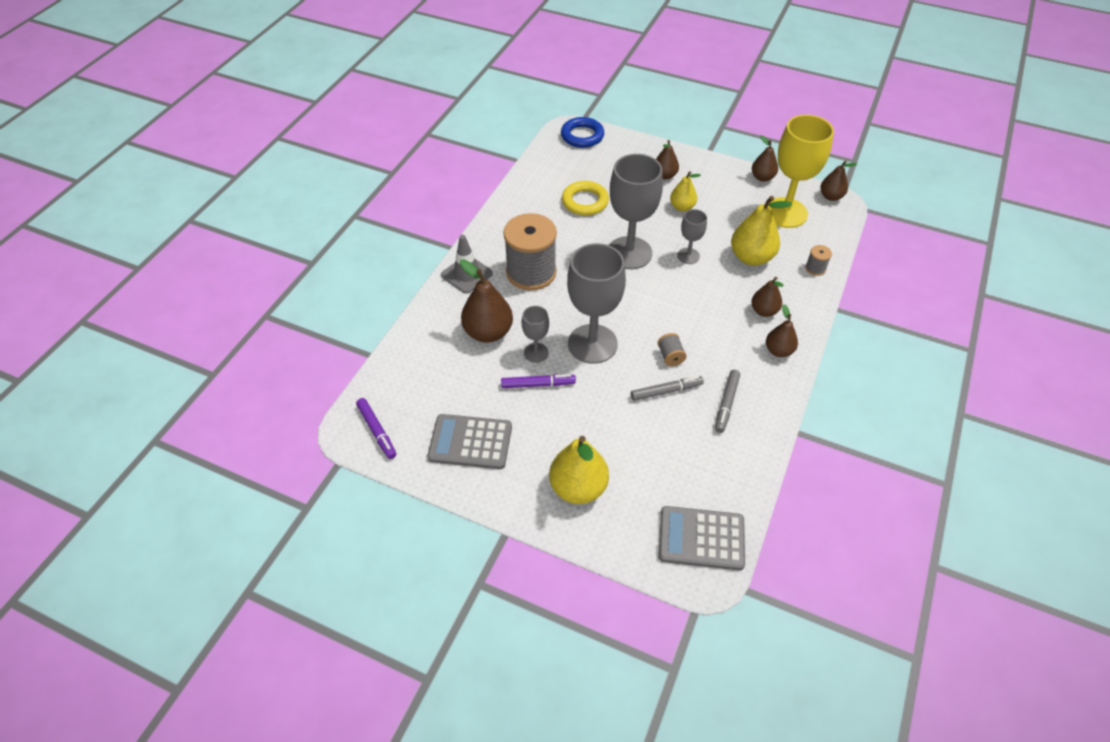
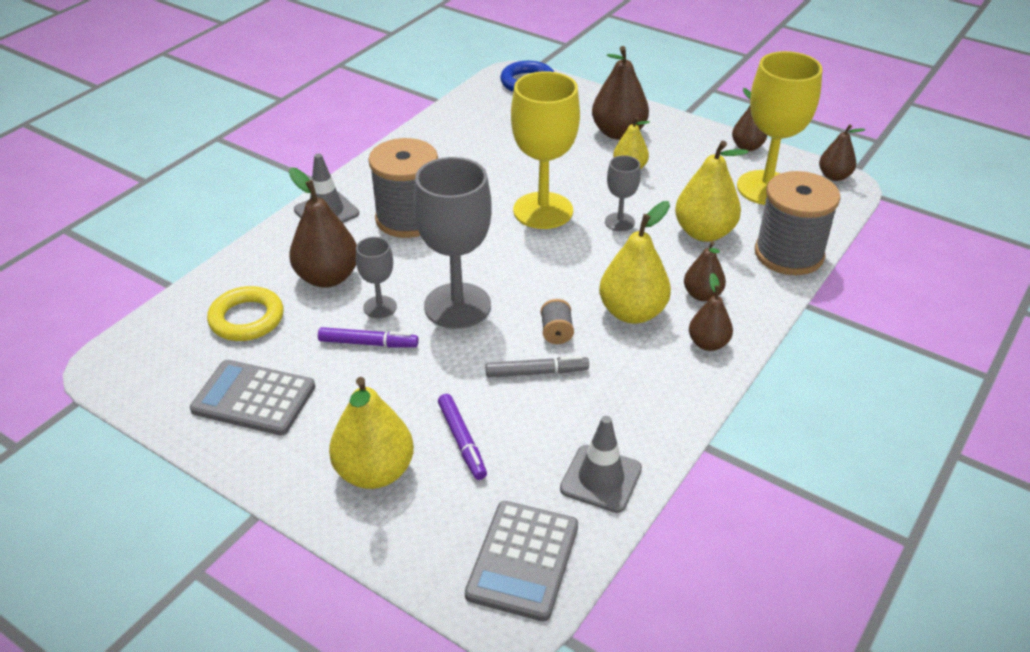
camera: 10 degrees right, 10 degrees down
purple marker [356,398,396,459] -> purple marker moved to [438,394,487,480]
yellow ring [562,181,609,216] -> yellow ring moved to [207,286,284,341]
grey goblet [609,154,663,269] -> yellow goblet [511,71,580,229]
brown pear [656,140,679,180] -> brown pear [592,46,649,140], size x1.67
grey calculator [659,506,745,571] -> grey calculator turned 90 degrees counterclockwise [465,501,578,621]
grey marker [715,370,740,433] -> none
grey spool [805,245,832,276] -> grey spool [755,171,840,275], size x2.45
none -> grey traffic cone [560,416,642,513]
none -> yellow pear [599,201,671,324]

